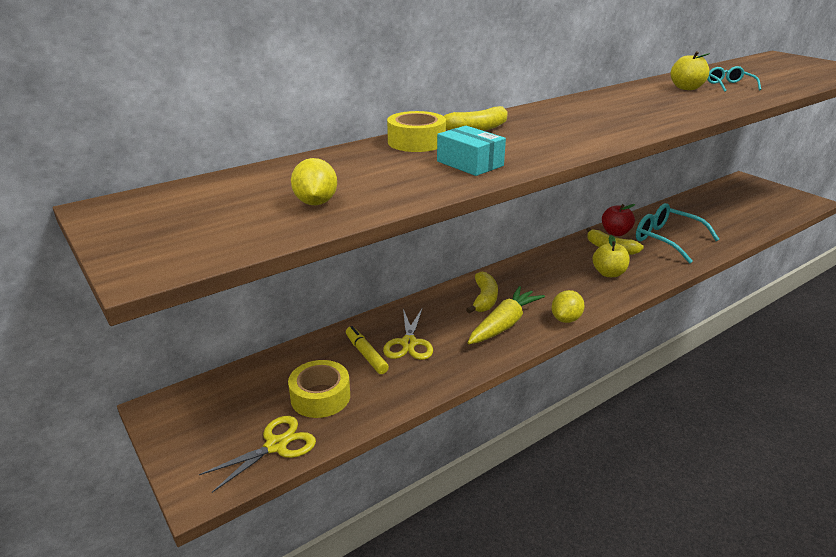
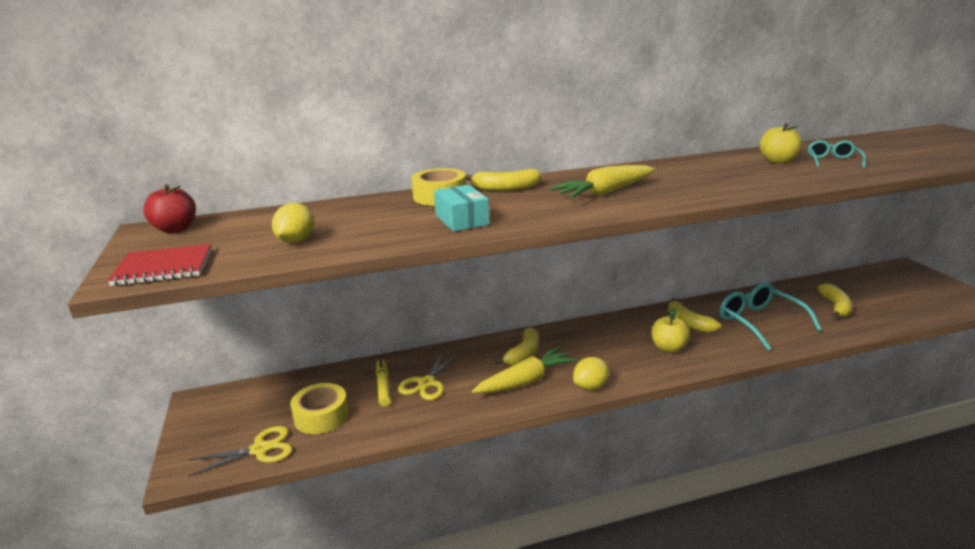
camera: 20 degrees right, 5 degrees down
red apple [602,204,635,236] -> red apple moved to [143,184,196,233]
none -> red notebook [107,244,212,286]
none -> yellow carrot [550,165,655,198]
none -> yellow banana [817,283,852,318]

